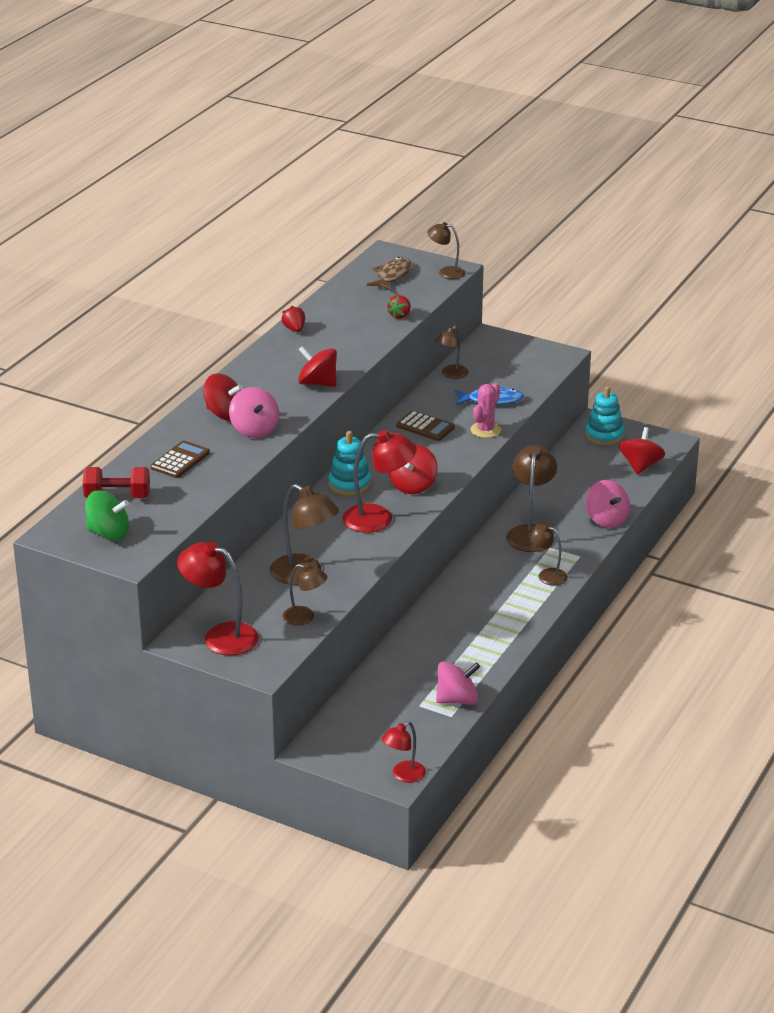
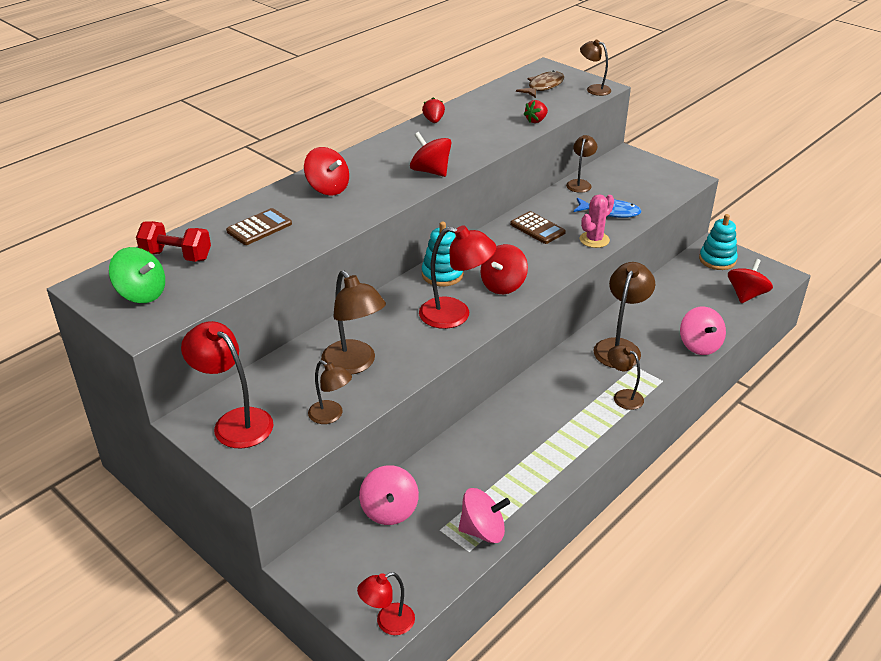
camera: 15 degrees right, 5 degrees up
pink spinning top [229,387,279,438] -> pink spinning top moved to [359,465,419,525]
brown lamp [436,325,469,379] -> brown lamp turned 150 degrees clockwise [566,135,597,193]

